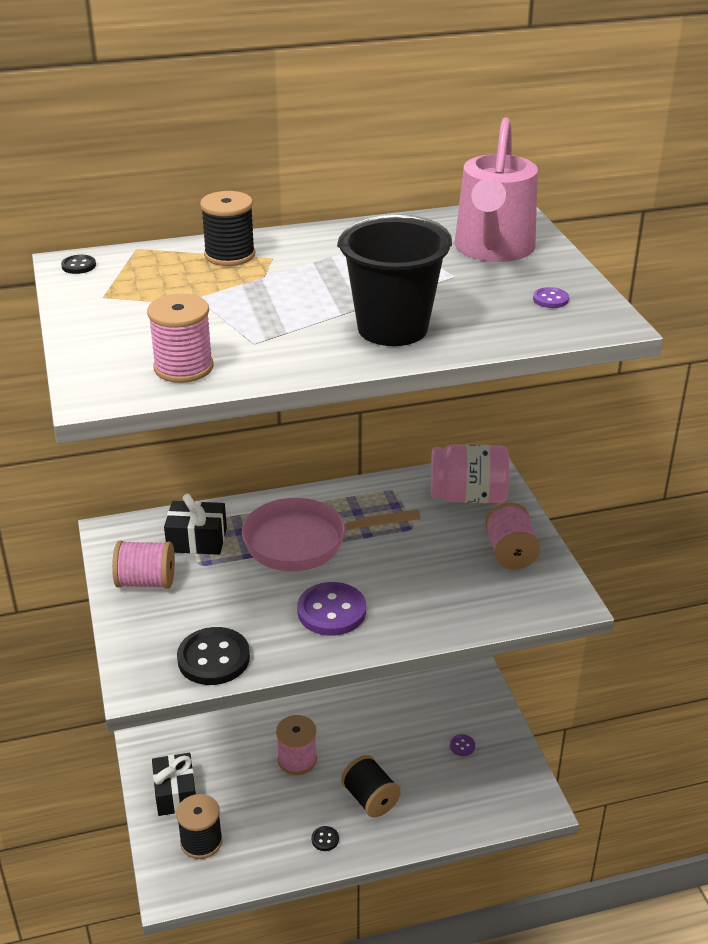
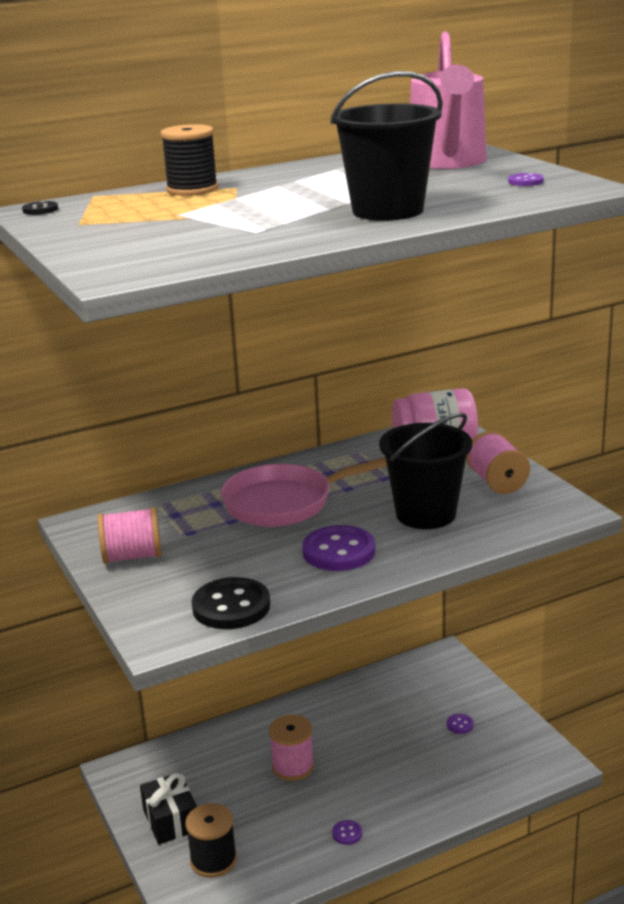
camera: 10 degrees left, 10 degrees down
pink spool [147,294,214,383] -> none
black gift [164,494,227,555] -> none
black button [312,826,339,851] -> purple button [332,820,362,845]
black spool [341,755,401,817] -> none
none -> black bucket [379,413,472,529]

